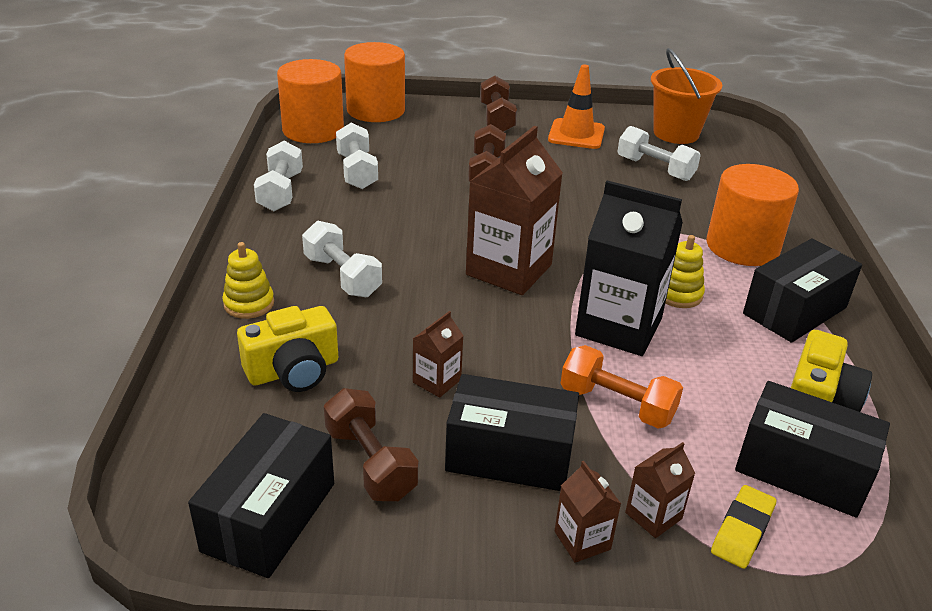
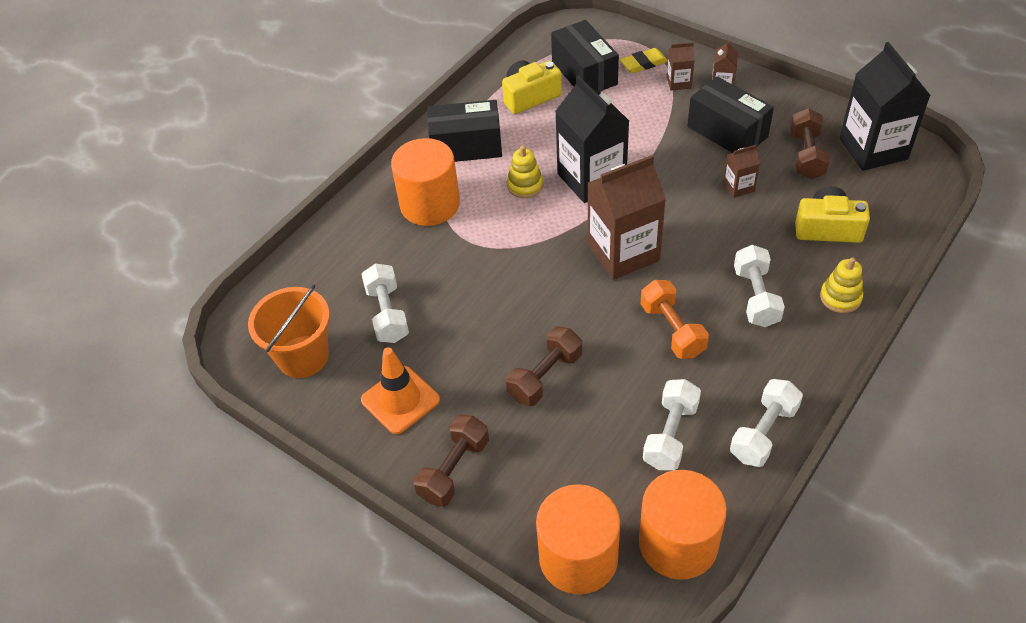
camera: 140 degrees left, 15 degrees up
black box [188,413,334,578] -> black carton [840,42,931,171]
orange dumbbell [560,345,683,429] -> orange dumbbell moved to [640,280,709,359]

